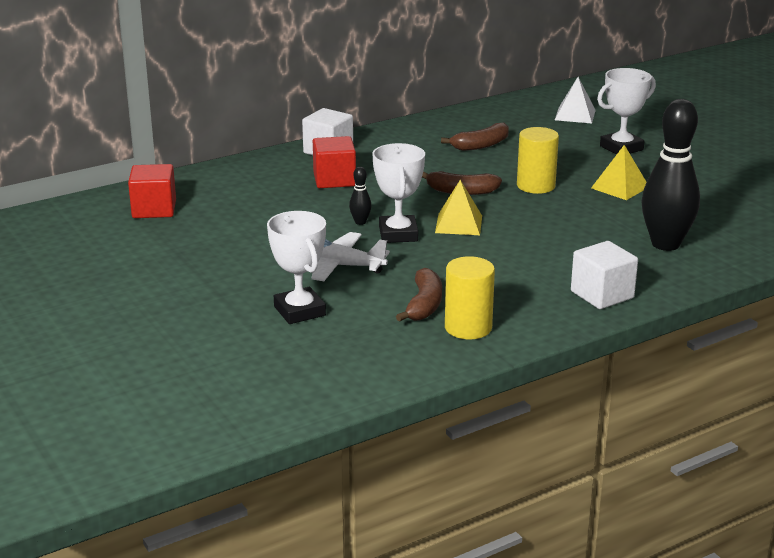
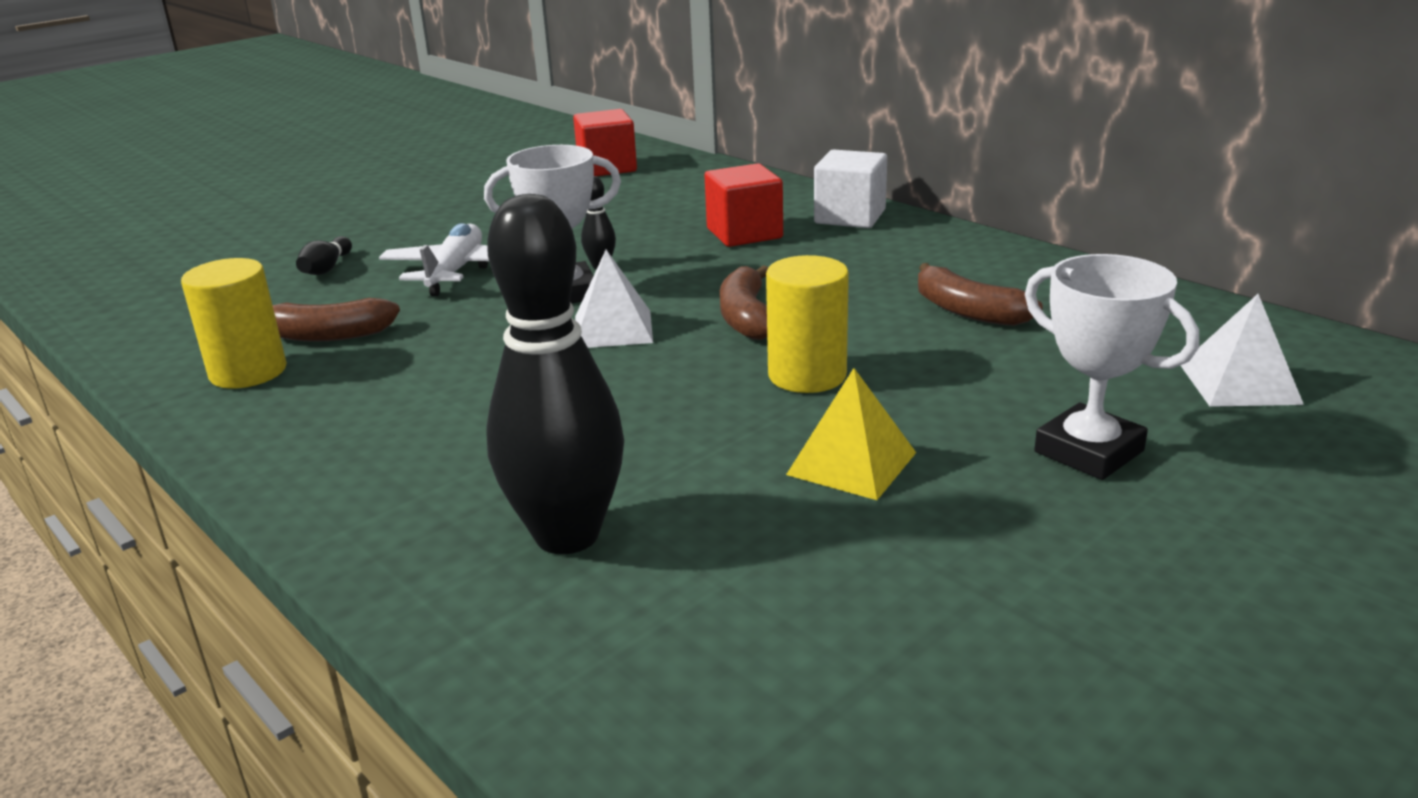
camera: 80 degrees right, 0 degrees up
white trophy [267,211,326,324] -> black bowling pin [296,236,352,275]
yellow pyramid [435,180,482,235] -> white pyramid [575,250,653,348]
white cube [571,241,638,309] -> none

